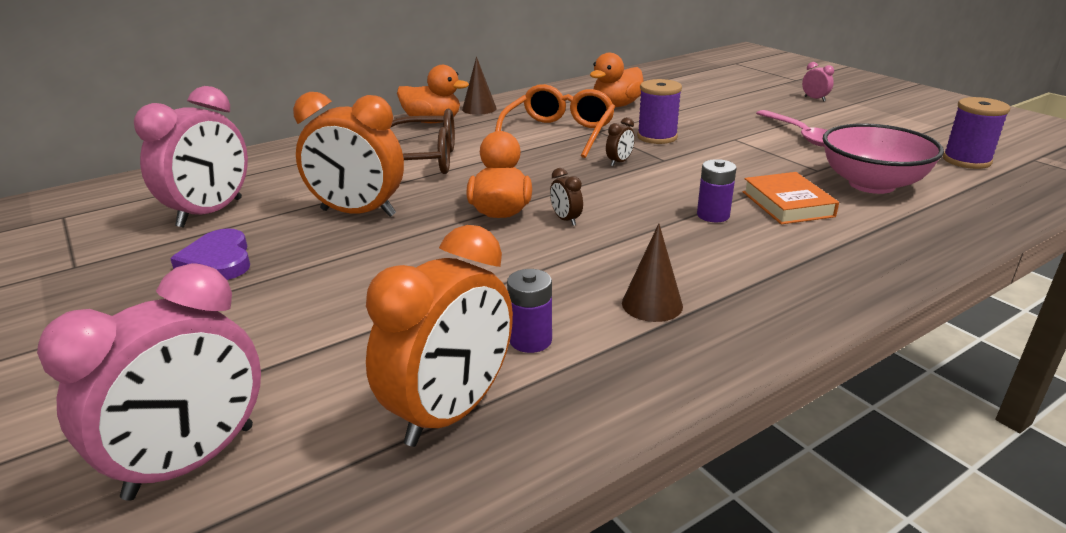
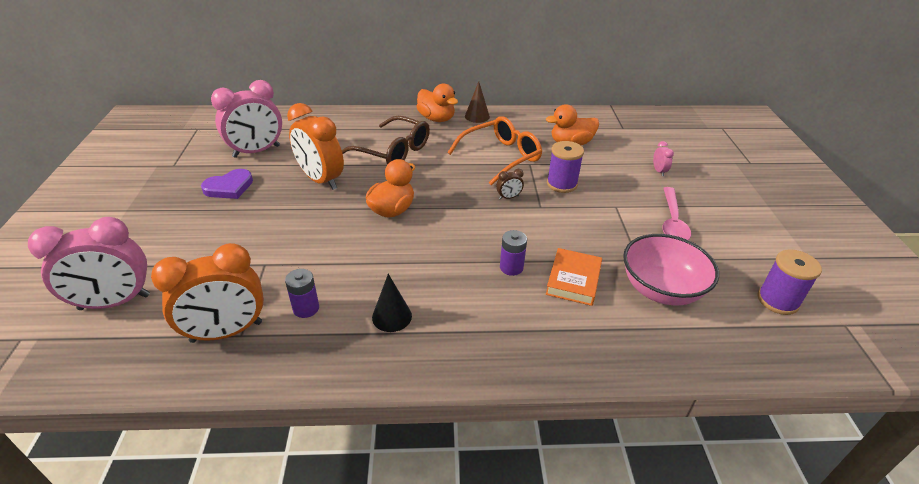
camera: 30 degrees right, 10 degrees up
purple heart [170,228,250,280] -> purple heart turned 135 degrees counterclockwise [201,169,253,199]
brown clock [550,168,583,226] -> none
brown cone [622,223,683,322] -> black cone [372,274,412,332]
pink clock [802,62,834,101] -> pink clock moved to [653,141,674,176]

